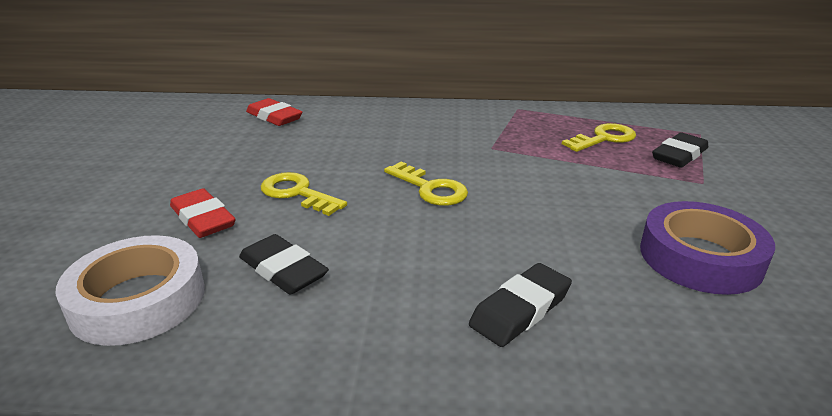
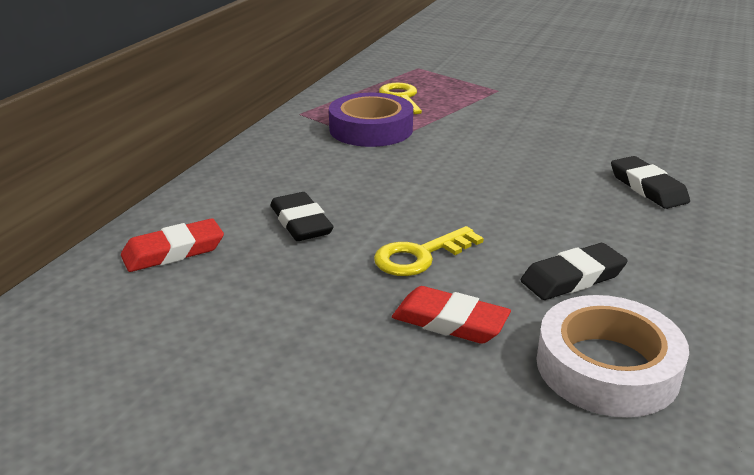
camera: 70 degrees left, 0 degrees up
red eraser [170,188,236,238] -> red eraser turned 45 degrees clockwise [392,286,511,344]
yellow key [384,162,468,206] -> none
purple tape [640,201,775,295] -> purple tape moved to [329,93,413,147]
black eraser [652,132,708,168] -> black eraser moved to [270,192,334,241]

